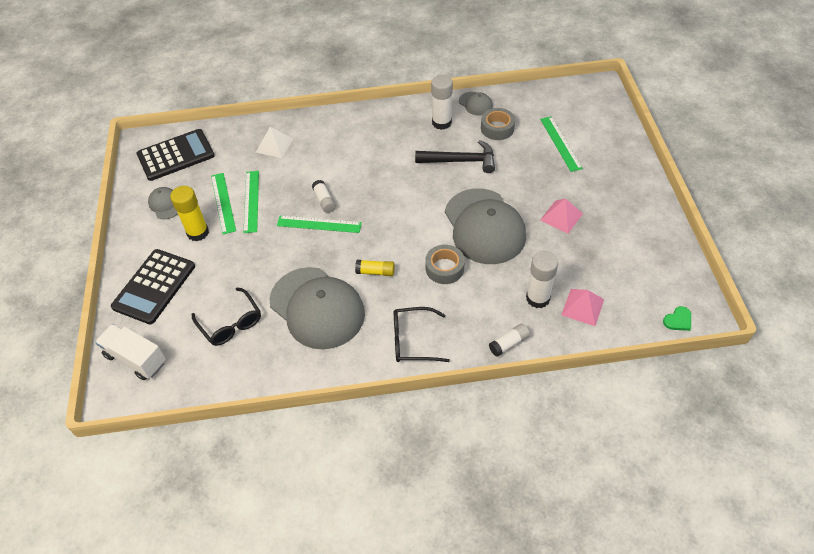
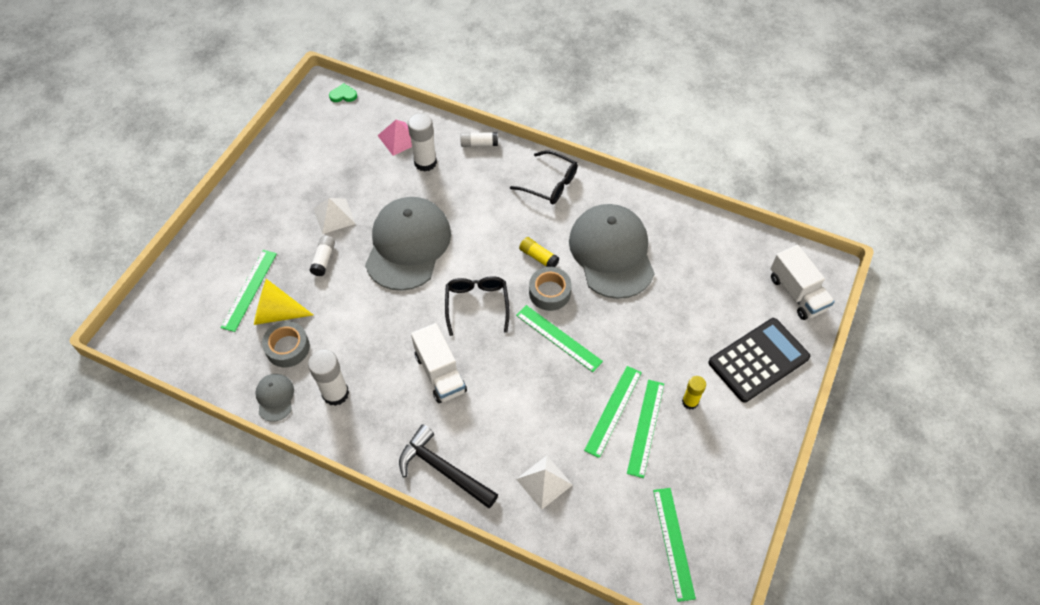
camera: 150 degrees left, 5 degrees up
black calculator [137,129,215,181] -> green ruler [653,488,696,602]
grey cap [148,187,178,219] -> none
yellow glue stick [170,186,209,241] -> yellow glue stick [682,376,706,409], size x0.61
black glasses [192,288,261,346] -> black glasses moved to [445,276,509,336]
white glue stick [312,180,336,213] -> white glue stick moved to [310,235,335,276]
black hammer [415,140,495,173] -> black hammer moved to [399,424,498,508]
grey tape [425,245,465,284] -> grey tape moved to [529,267,572,311]
pink pyramid [540,198,583,234] -> white pyramid [314,198,355,234]
none -> yellow cone [254,279,313,325]
none -> white truck [411,323,467,403]

